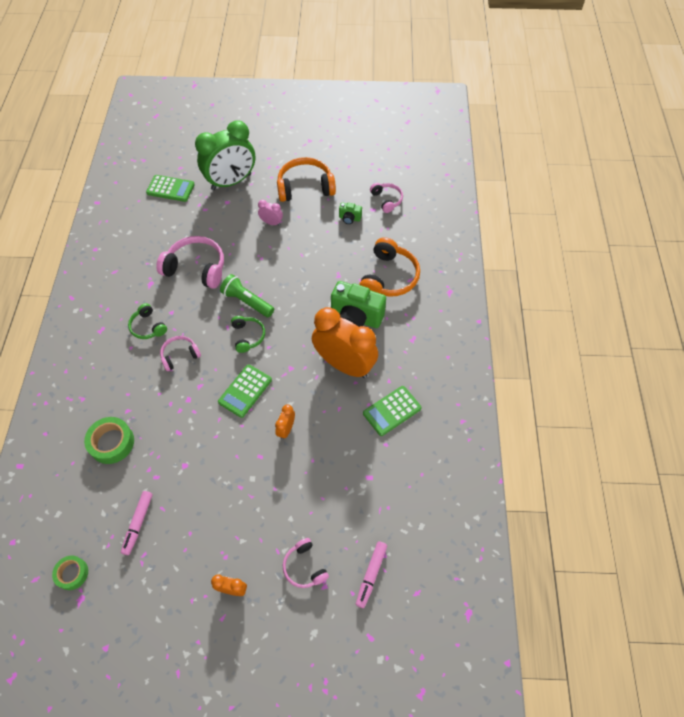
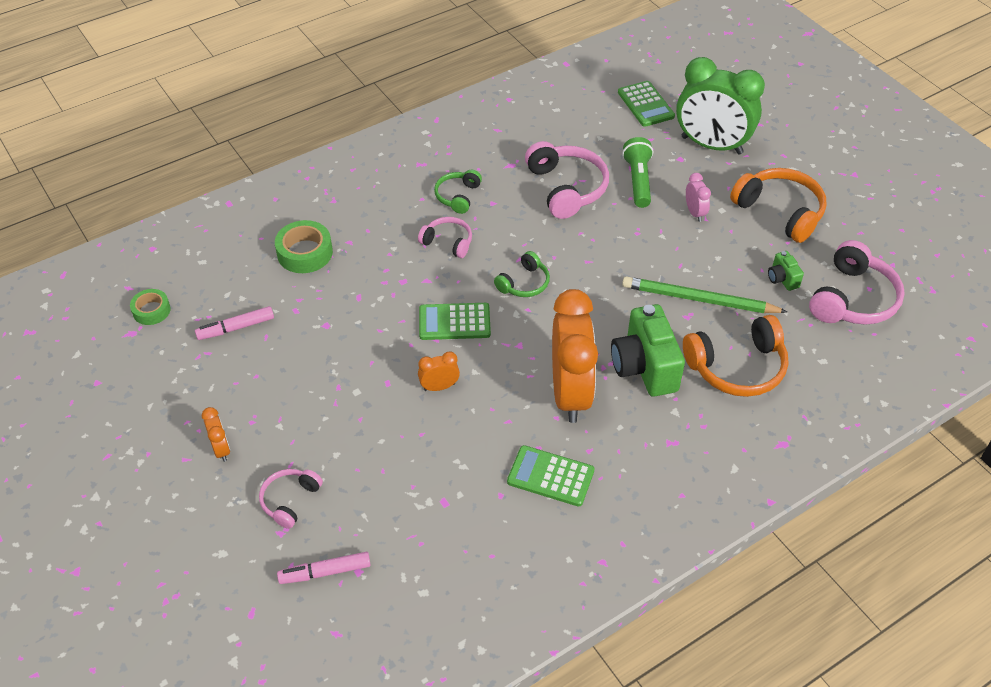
camera: 55 degrees right, 10 degrees down
green flashlight [220,274,274,317] -> green flashlight moved to [622,137,653,208]
pink headphones [370,183,403,213] -> pink headphones [809,240,905,325], size x1.77
none -> green pencil [622,276,788,313]

